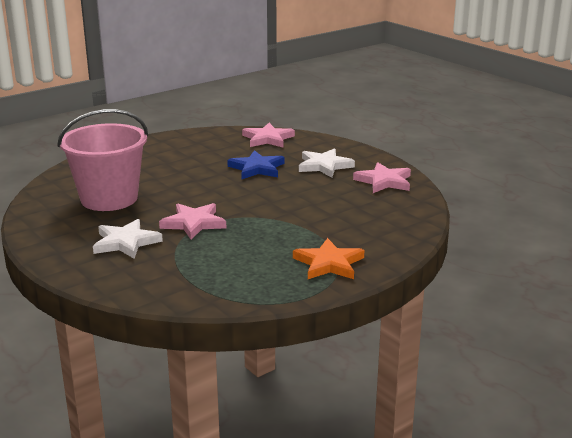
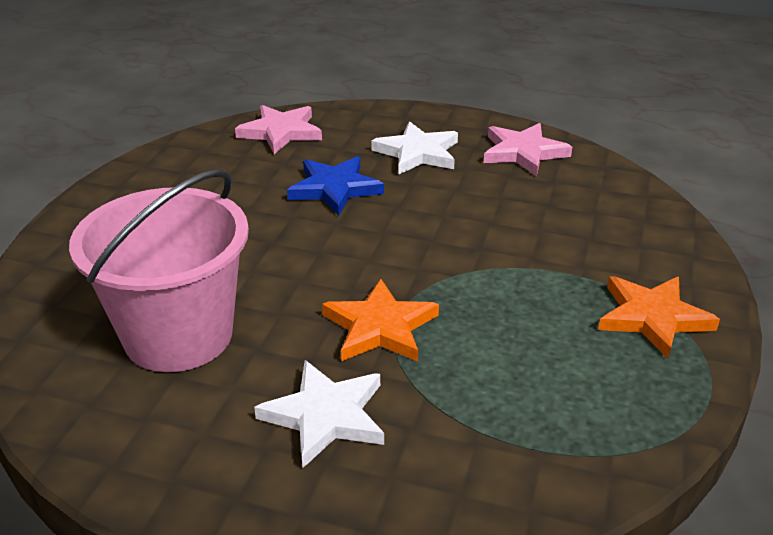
camera: 35 degrees left, 10 degrees up
pink star [159,203,226,239] -> orange star [322,279,439,362]

